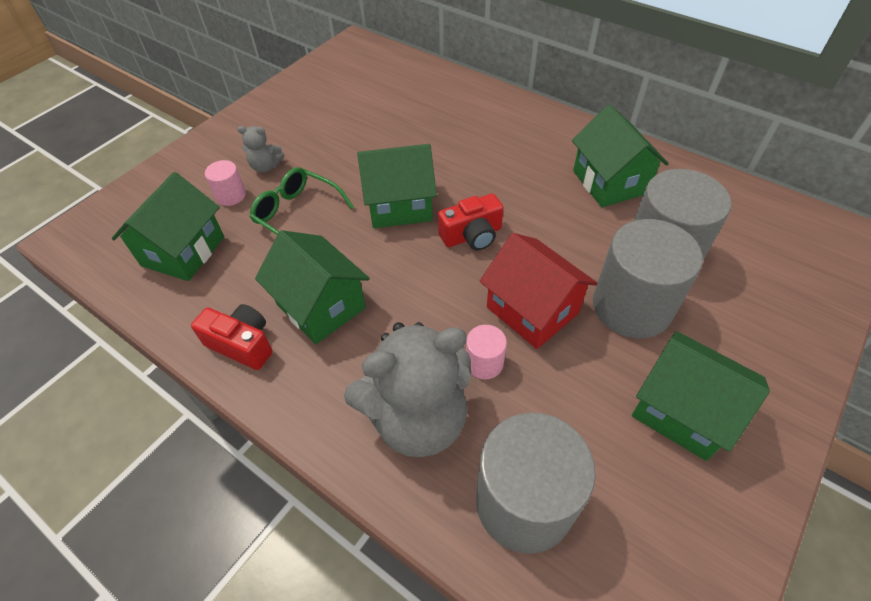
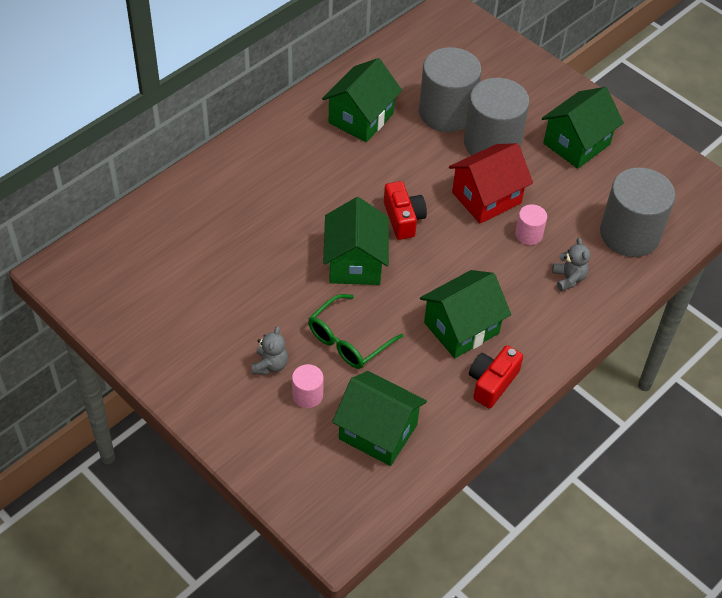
camera: 85 degrees left, 0 degrees up
grey teddy bear [344,322,471,457] -> grey teddy bear [552,237,591,291], size x0.44
green house [572,105,669,207] -> green house turned 45 degrees counterclockwise [322,58,402,142]

